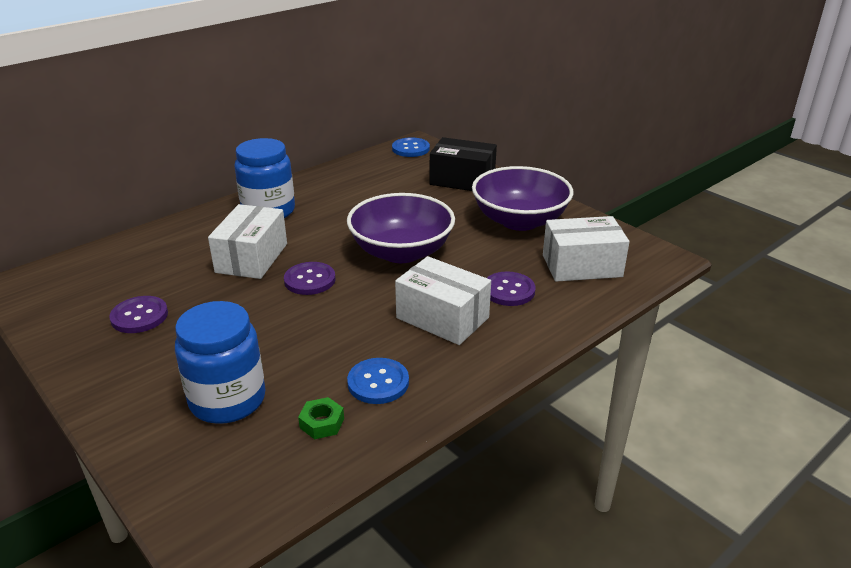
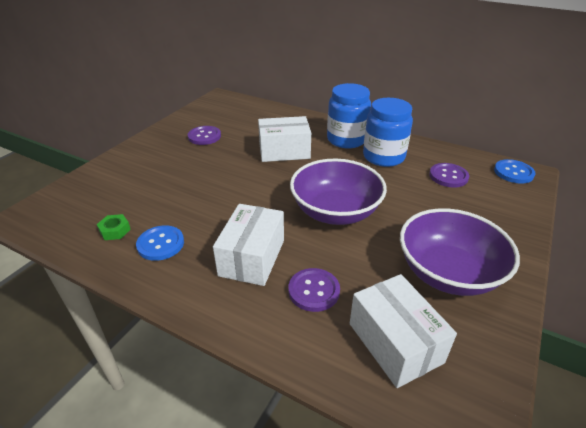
camera: 70 degrees right, 5 degrees up
blue jar [175,301,266,424] -> blue jar moved to [363,98,413,167]
purple button [284,262,336,295] -> purple button moved to [429,163,469,187]
black box [430,137,497,191] -> none

